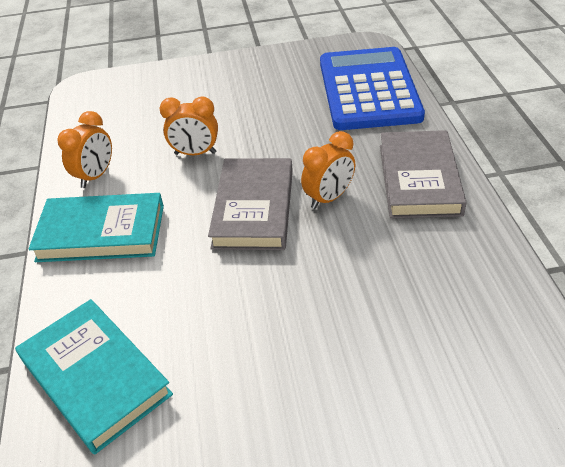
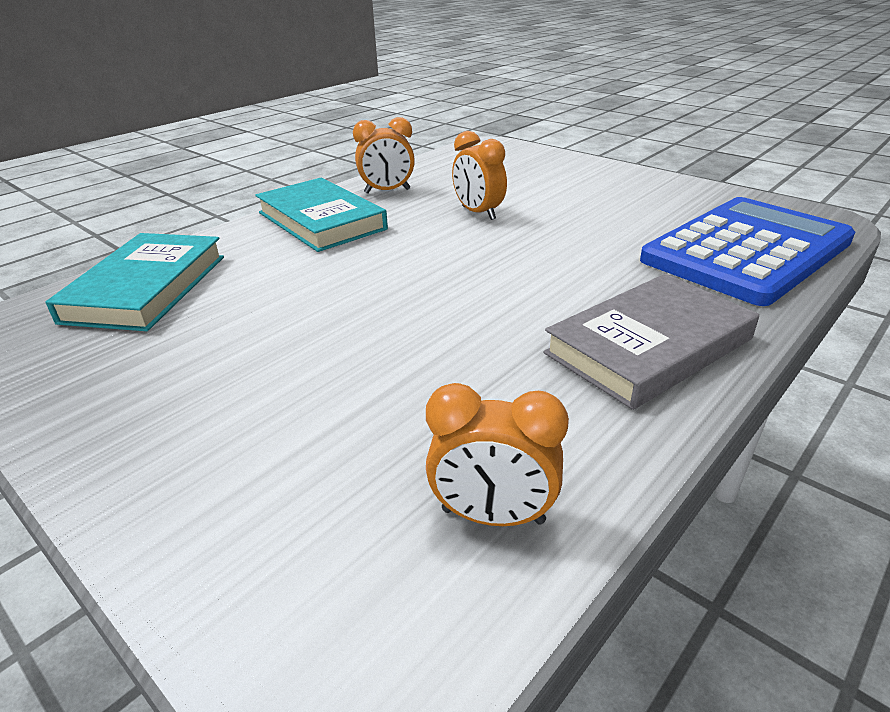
camera: 50 degrees right, 10 degrees down
grey book [208,158,293,250] -> none
orange clock [301,131,355,209] -> orange clock moved to [426,383,569,526]

